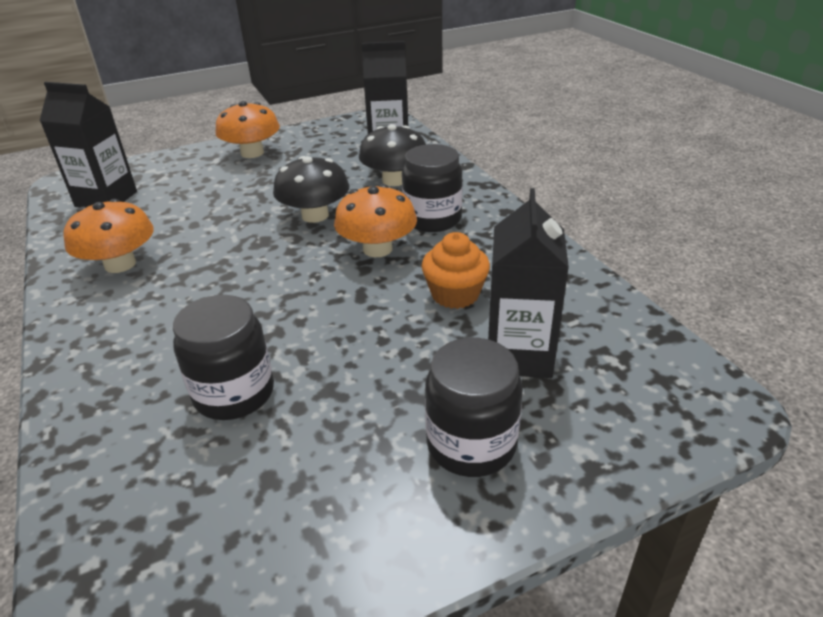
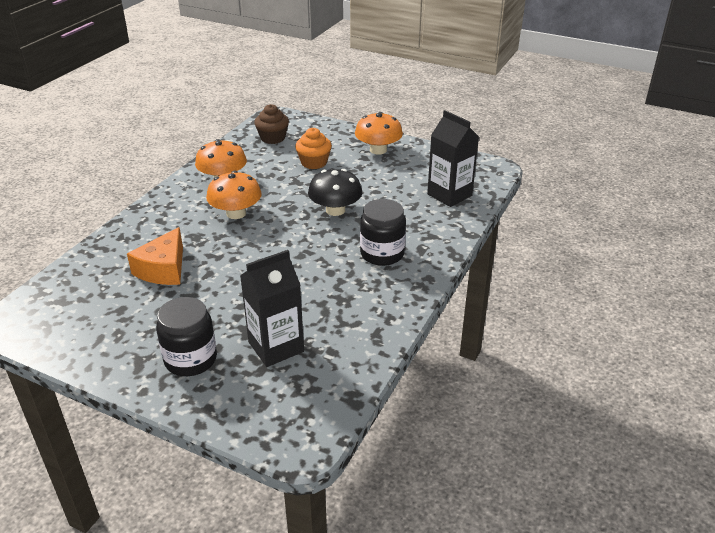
camera: 50 degrees right, 0 degrees up
black carton [40,82,137,208] -> brown cupcake [254,104,289,144]
black jar [173,295,274,420] -> orange cheese [127,227,183,285]
orange mushroom [334,184,417,257] -> orange mushroom moved to [206,171,262,219]
black mushroom [359,124,426,186] -> none
orange cupcake [422,232,490,309] -> orange cupcake moved to [295,128,332,169]

